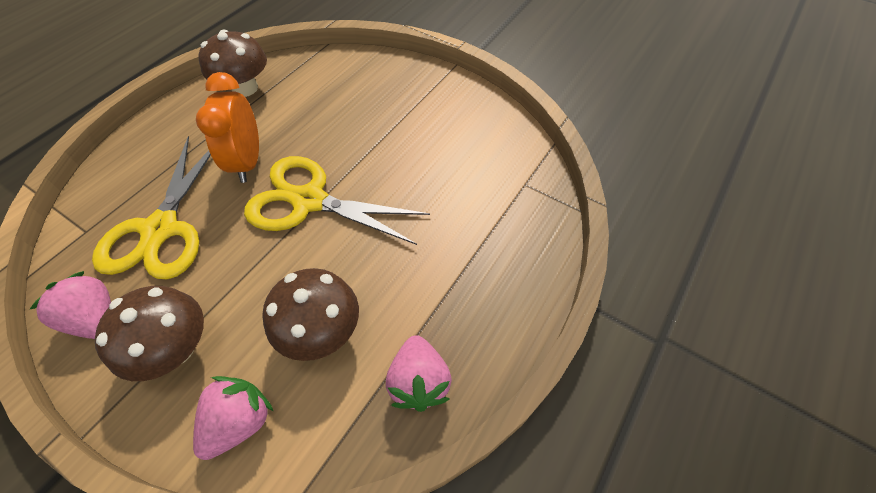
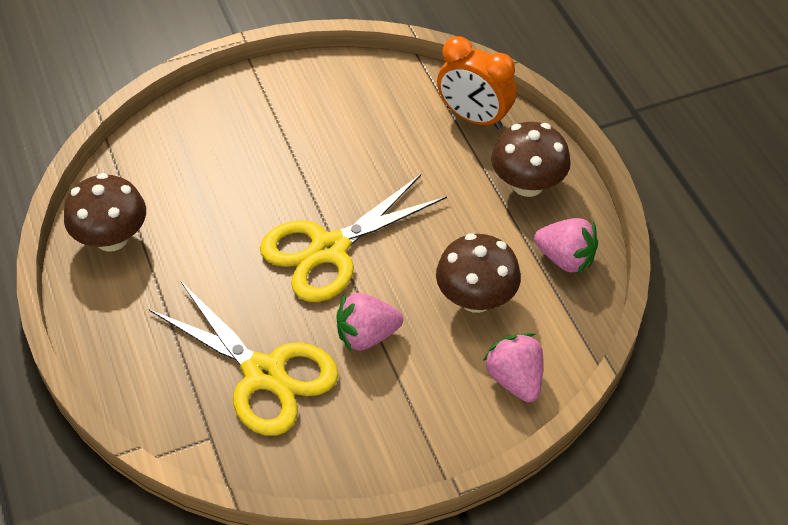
camera: 55 degrees left, 5 degrees down
pink strawberry [29,271,111,339] -> pink strawberry moved to [336,293,403,351]
brown mushroom [95,286,204,381] -> brown mushroom moved to [491,122,571,197]
orange clock [196,72,259,183] -> orange clock moved to [437,36,516,129]

